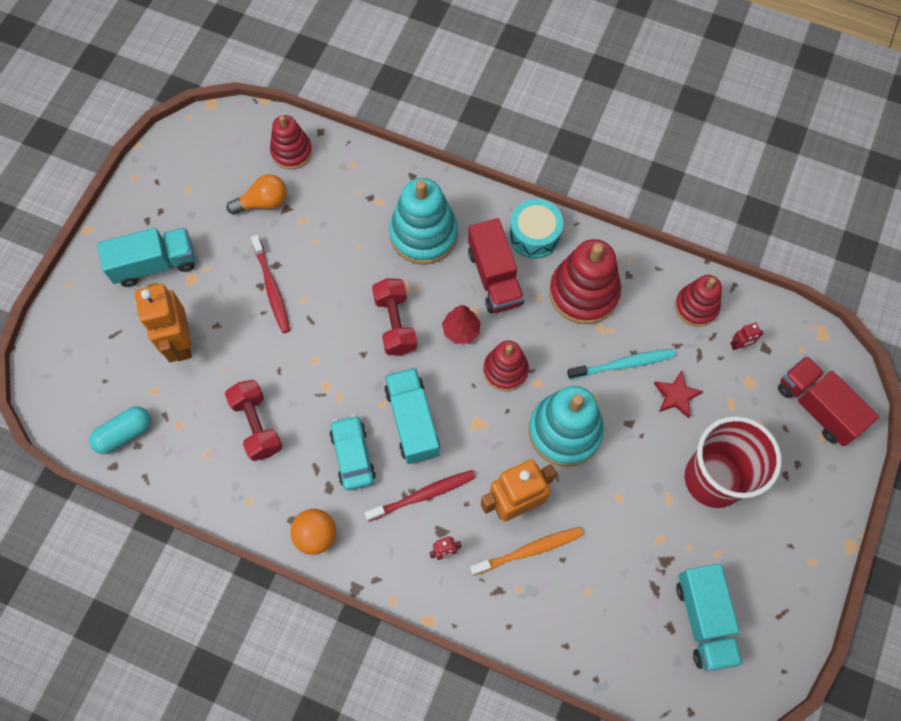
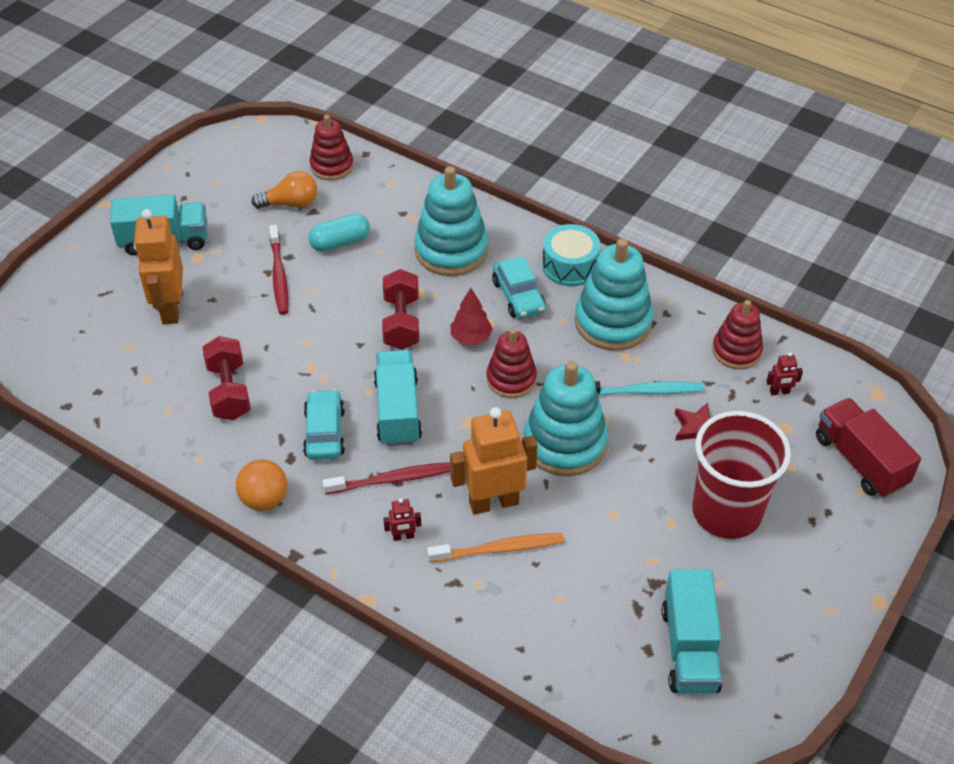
camera: 10 degrees right, 20 degrees down
turquoise capsule [89,406,151,454] -> turquoise capsule moved to [308,213,370,252]
red truck [468,218,524,313] -> turquoise car [492,256,546,319]
red stacking toy [549,239,621,324] -> turquoise stacking toy [575,238,654,351]

